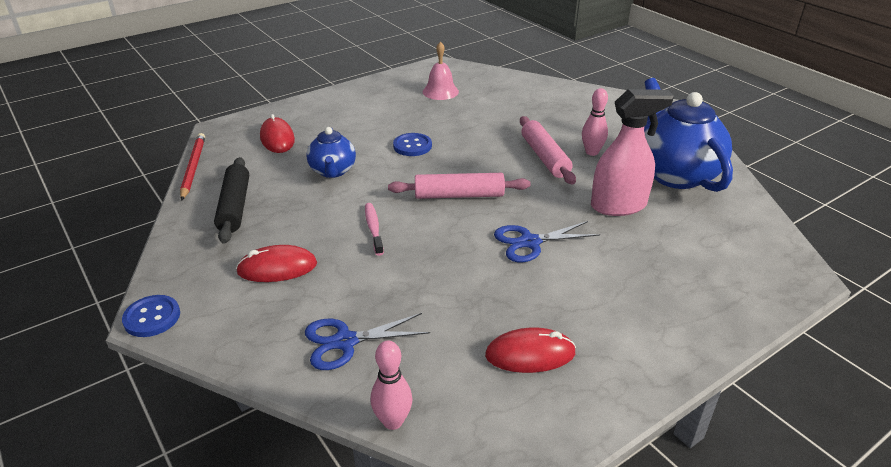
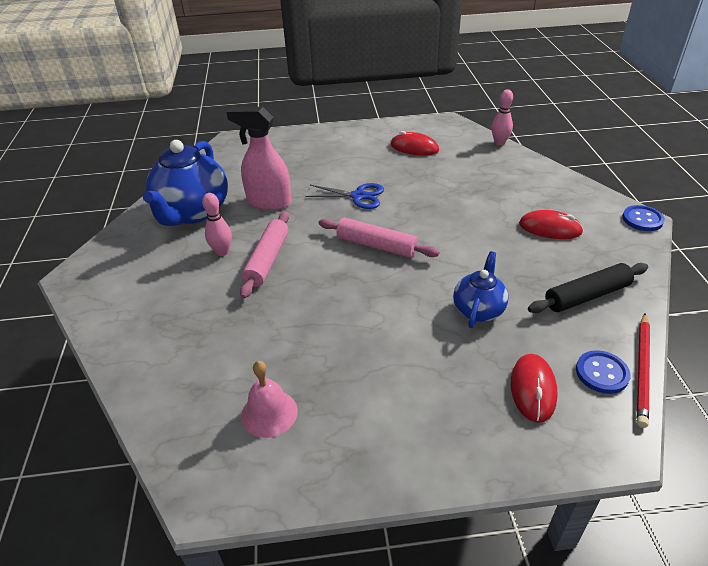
camera: 150 degrees left, 5 degrees up
black rolling pin [214,157,249,244] -> black rolling pin turned 45 degrees clockwise [528,263,648,313]
blue scissors [305,313,430,370] -> none
pink toothbrush [365,203,384,256] -> none
blue button [393,133,432,156] -> blue button moved to [576,350,630,394]

